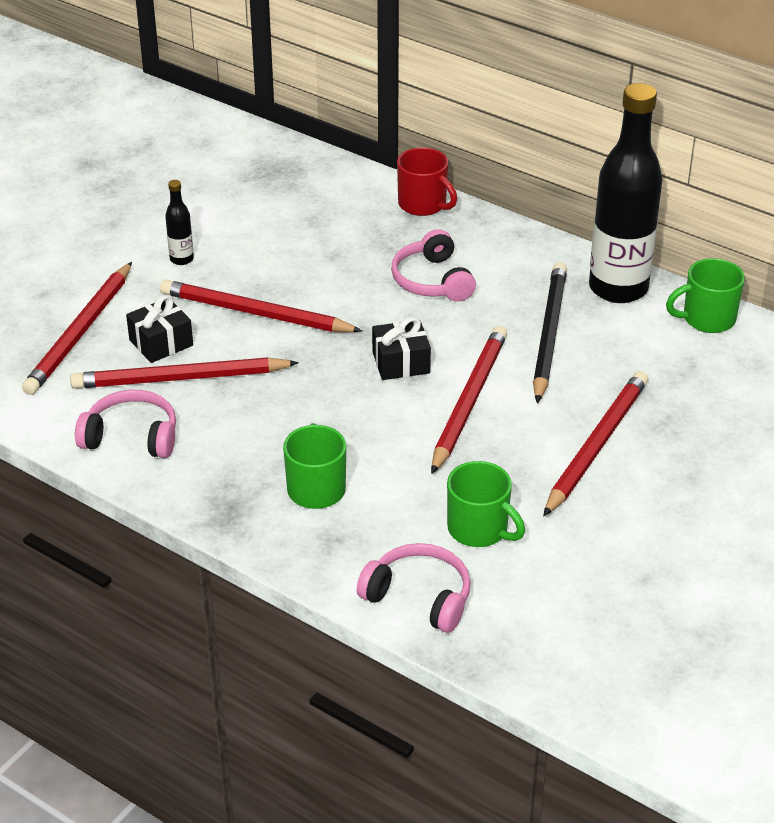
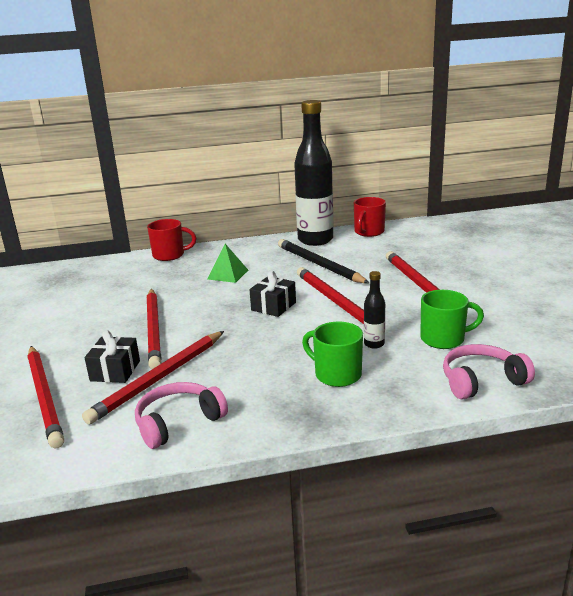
camera: 45 degrees left, 15 degrees down
red pencil [160,279,362,332] -> red pencil turned 75 degrees counterclockwise [147,289,161,369]
black bottle [165,180,194,265] -> black bottle moved to [364,271,385,349]
pink headphones [391,229,476,302] -> green pyramid [208,244,248,283]
green mug [666,258,745,333] -> red mug [354,197,386,237]

